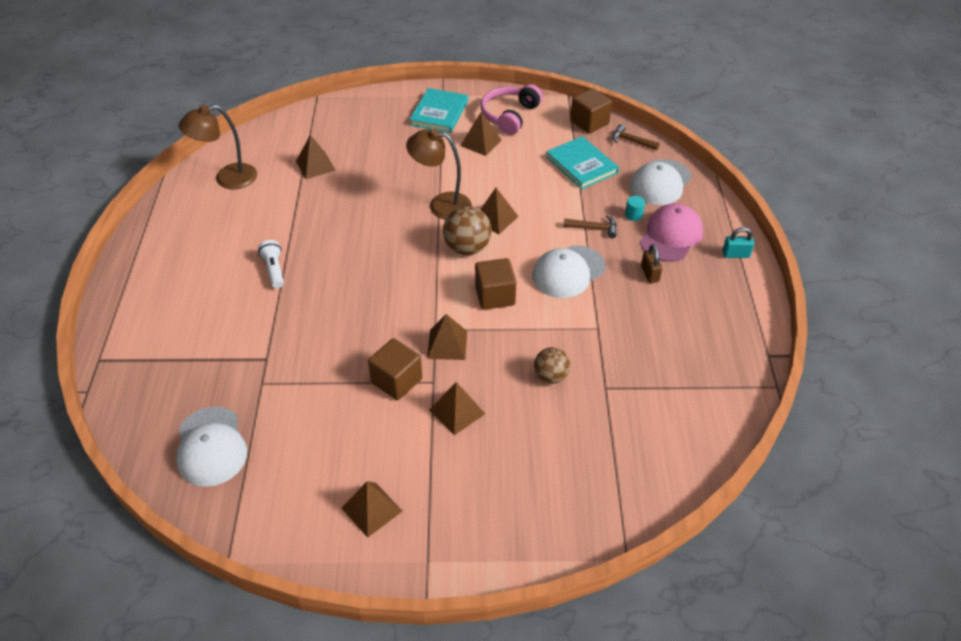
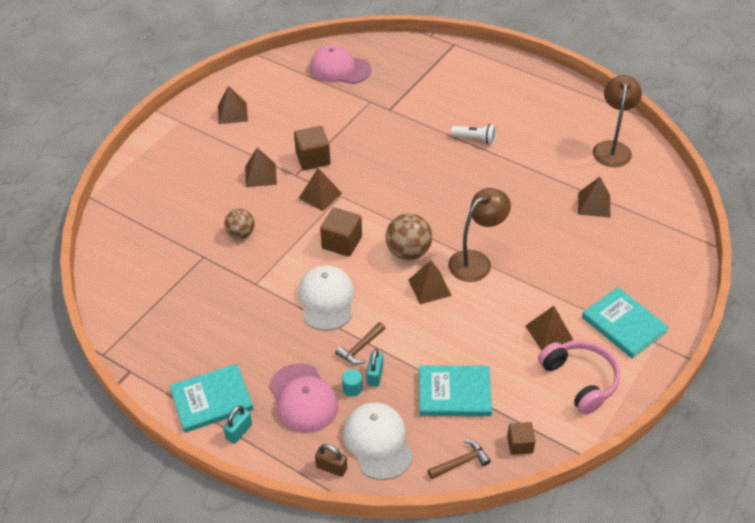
camera: 125 degrees right, 0 degrees up
white cap [176,407,247,487] -> pink cap [310,45,371,84]
brown cube [570,88,612,134] -> brown cube [507,422,535,455], size x0.62
brown padlock [641,244,662,283] -> brown padlock moved to [315,444,347,477]
none -> turquoise book [169,364,254,433]
none -> turquoise padlock [366,349,383,387]

